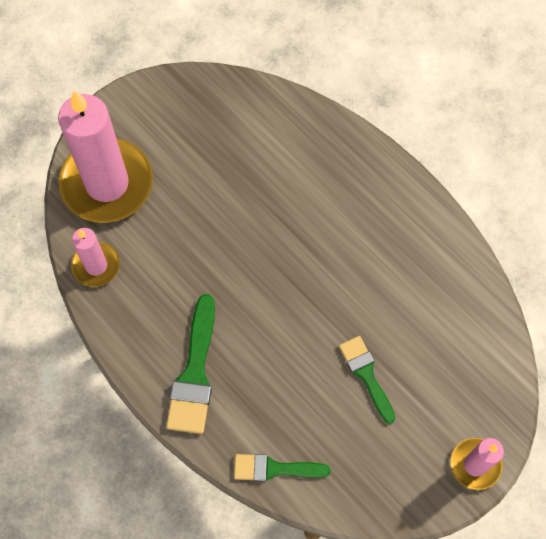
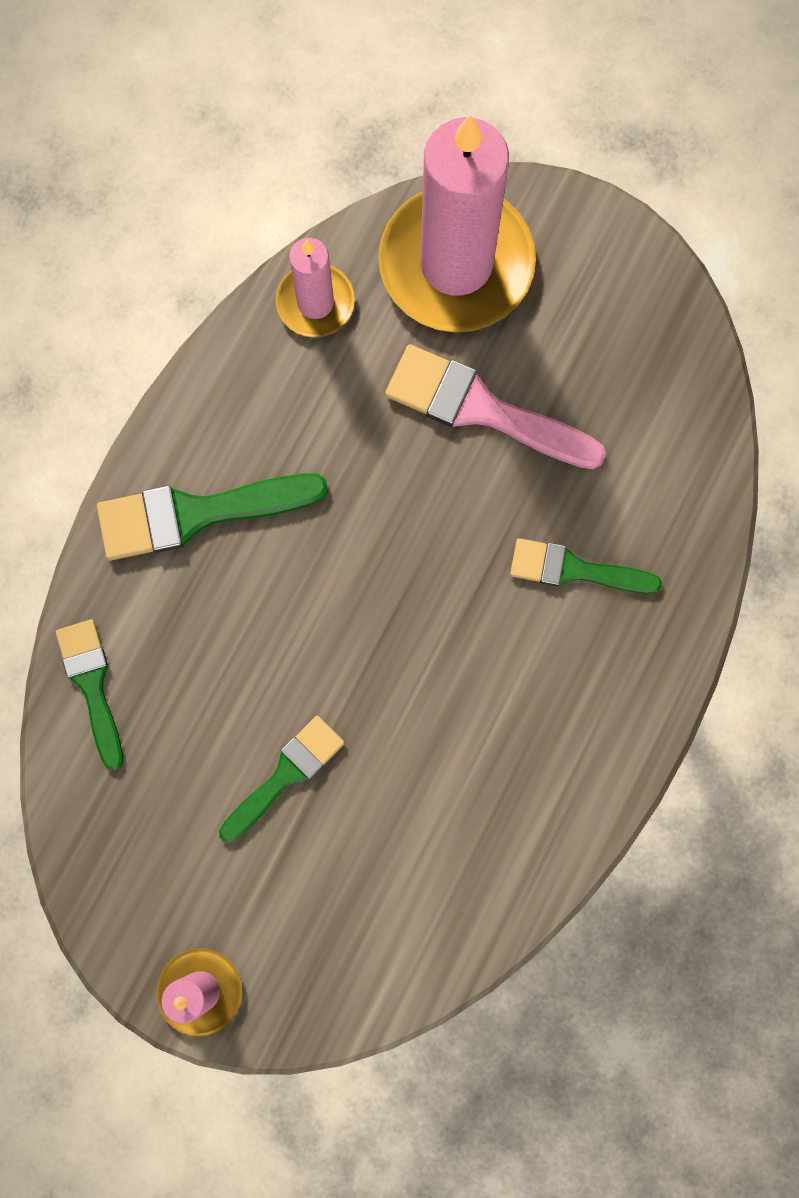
camera: 70 degrees right, 10 degrees up
none -> pink brush [385,344,606,469]
none -> green brush [510,538,662,594]

